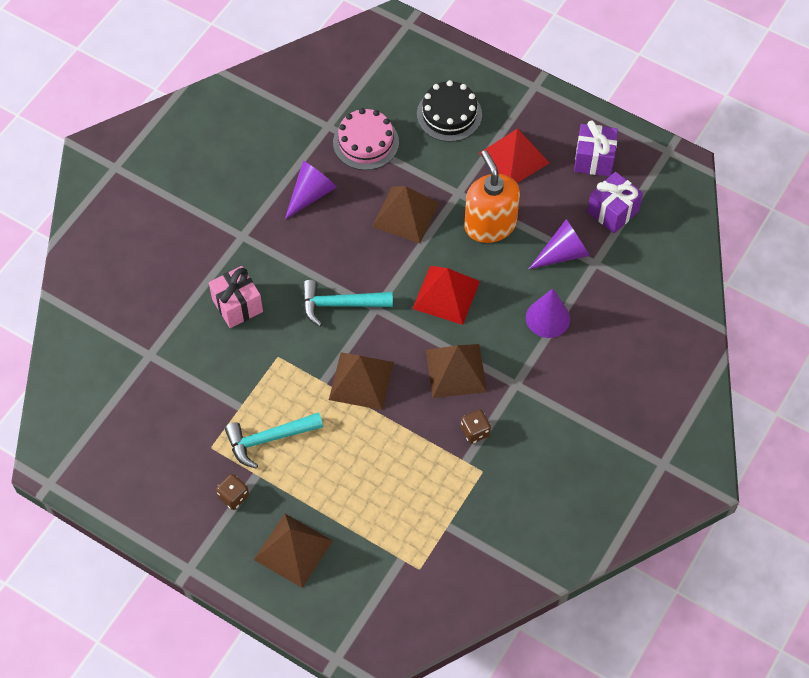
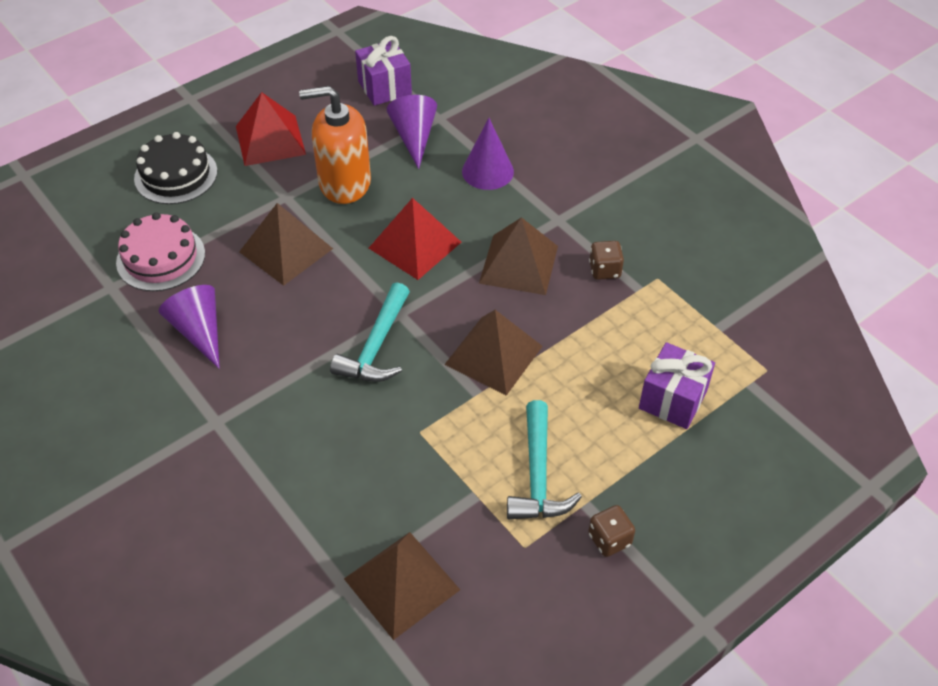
camera: 70 degrees left, 10 degrees down
pink gift [209,266,263,328] -> none
brown pyramid [254,514,333,588] -> brown pyramid moved to [344,532,460,640]
purple gift [574,120,618,176] -> purple gift moved to [639,342,715,429]

